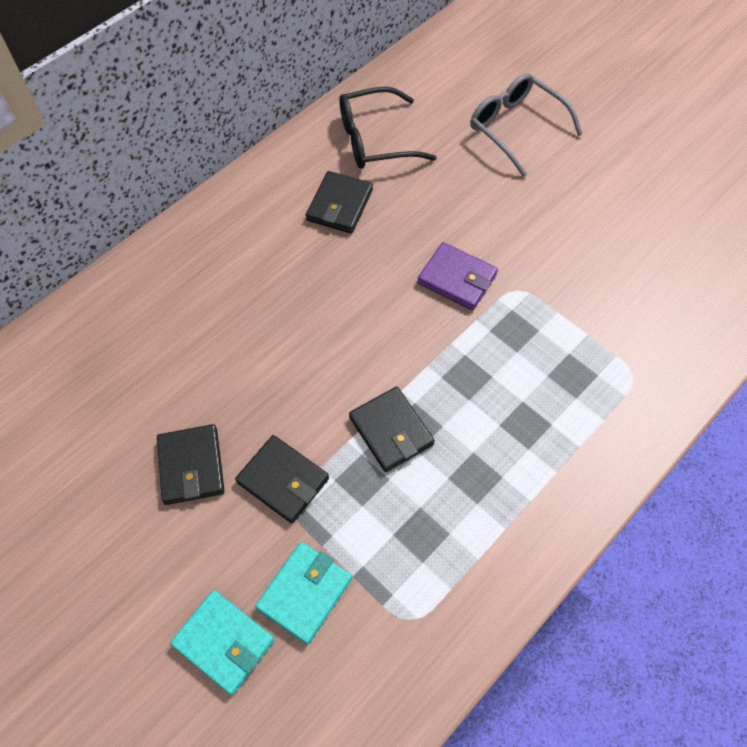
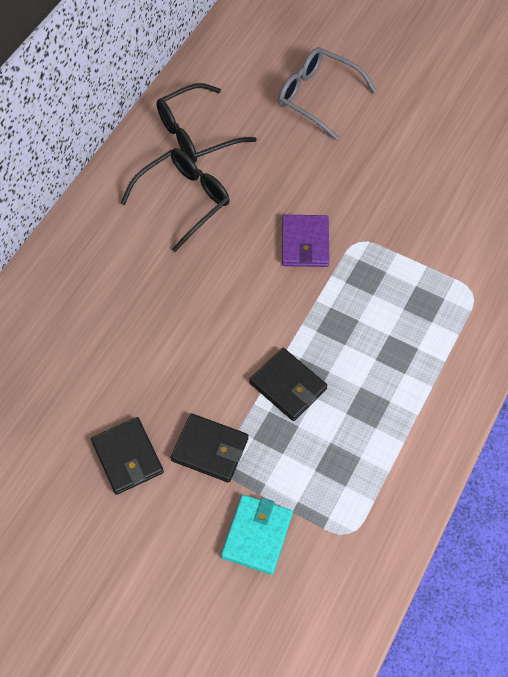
camera: 15 degrees left, 0 degrees up
turquoise wallet [170,590,275,695] -> none
black wallet [306,171,373,233] -> black glasses [121,148,230,252]
purple wallet [417,242,498,310] -> purple wallet turned 75 degrees clockwise [282,215,330,267]

